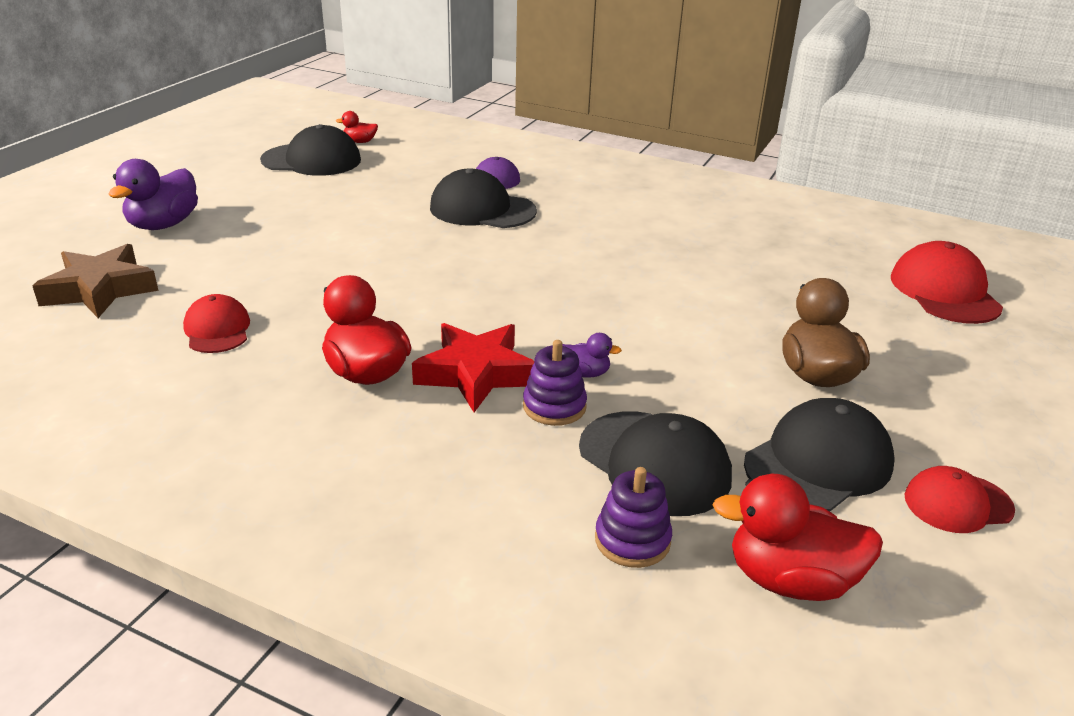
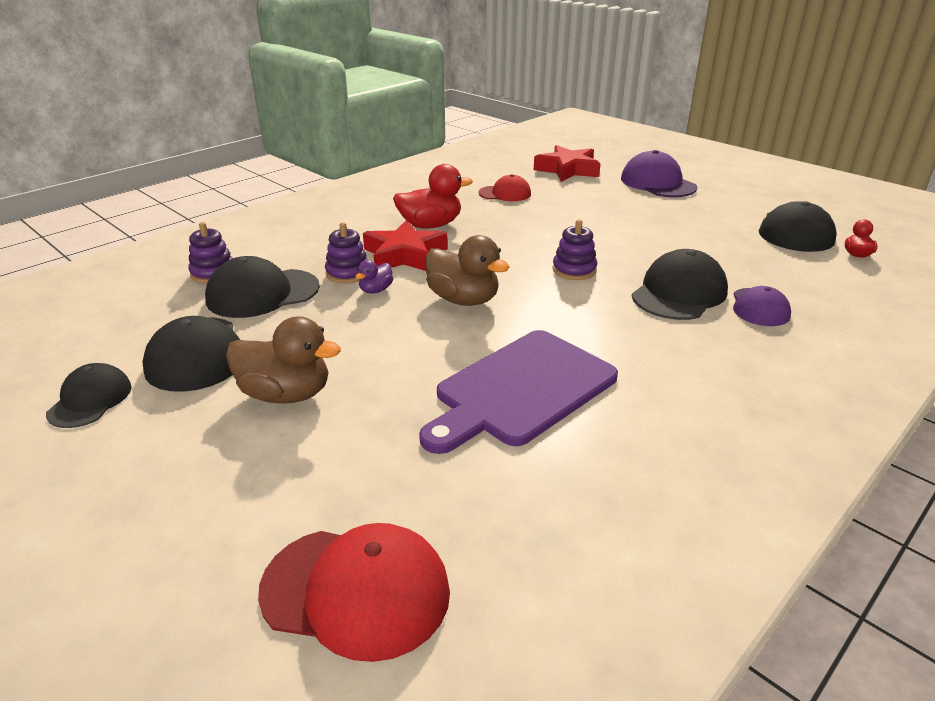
camera: 110 degrees right, 0 degrees up
brown star [33,244,158,318] -> red star [534,145,601,182]
purple duck [108,159,198,230] -> purple cap [621,150,697,197]
red duck [713,474,883,601] -> none
red cap [905,466,1015,533] -> black cap [46,363,132,428]
none -> purple cutting board [419,330,618,454]
none -> brown duck [425,235,509,306]
none -> purple stacking toy [553,220,597,280]

